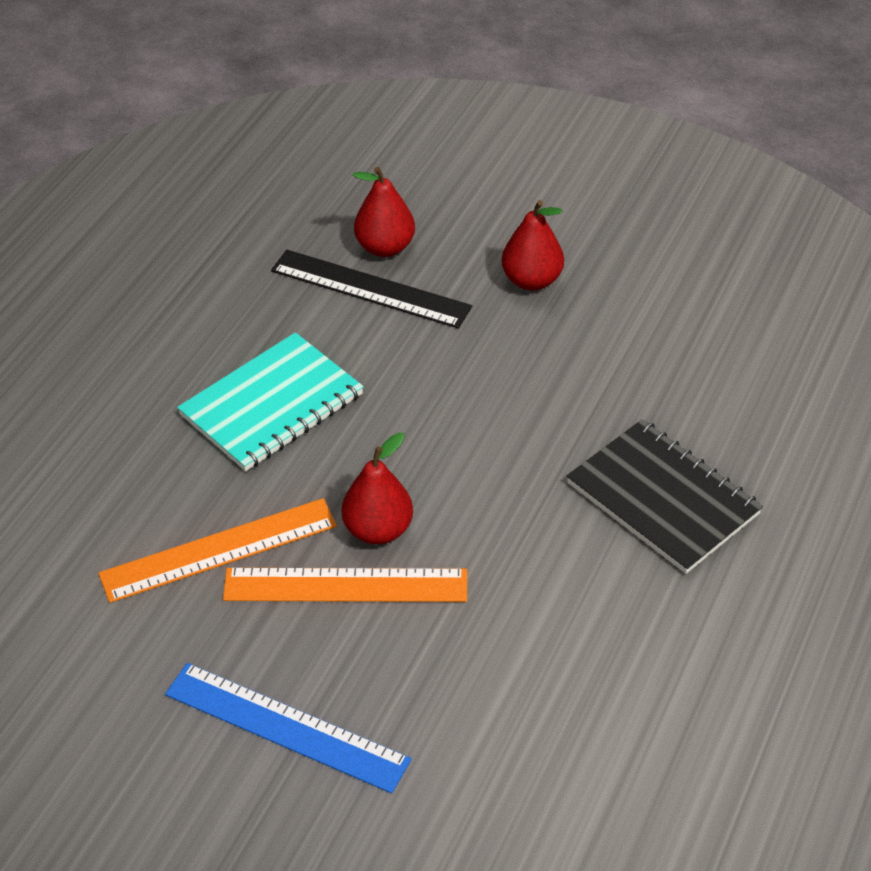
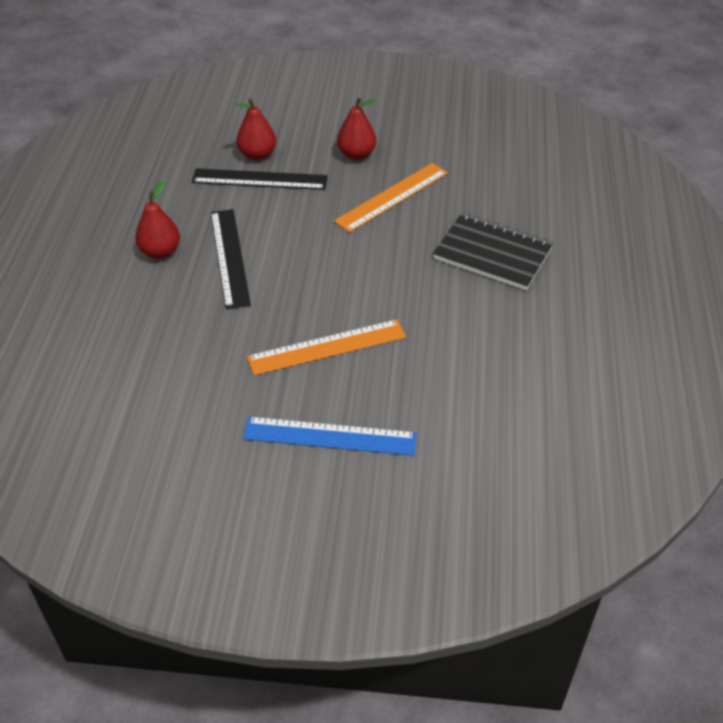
camera: 20 degrees left, 0 degrees up
orange ruler [98,498,337,603] -> orange ruler moved to [334,163,448,233]
turquoise notebook [177,332,364,471] -> black ruler [211,209,251,310]
red pear [341,433,413,544] -> red pear moved to [135,181,180,259]

